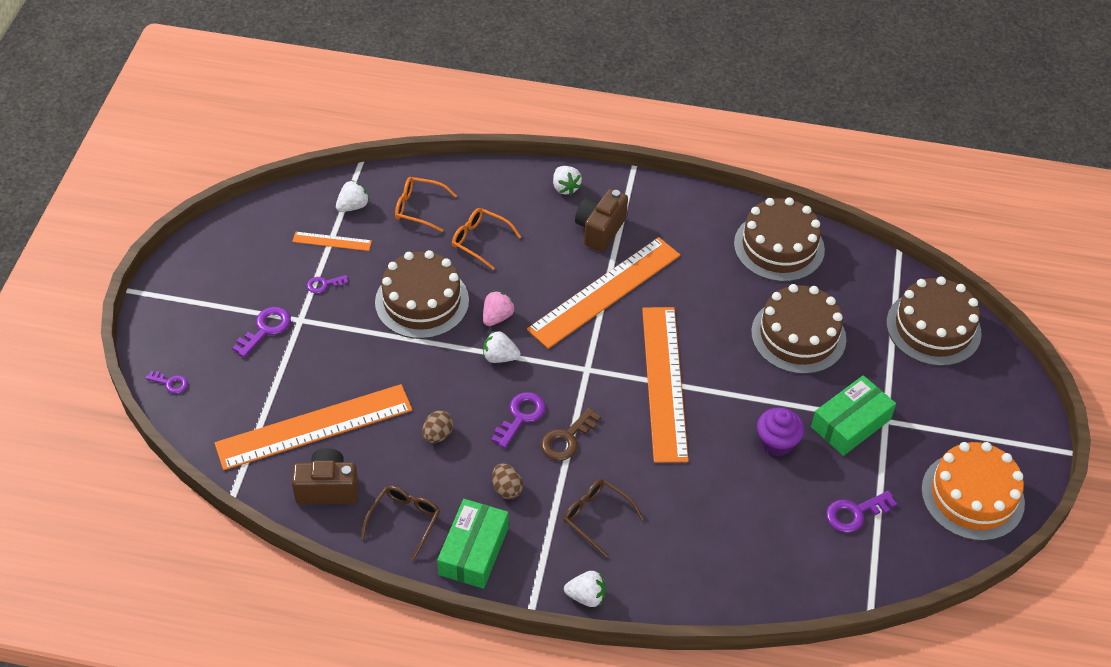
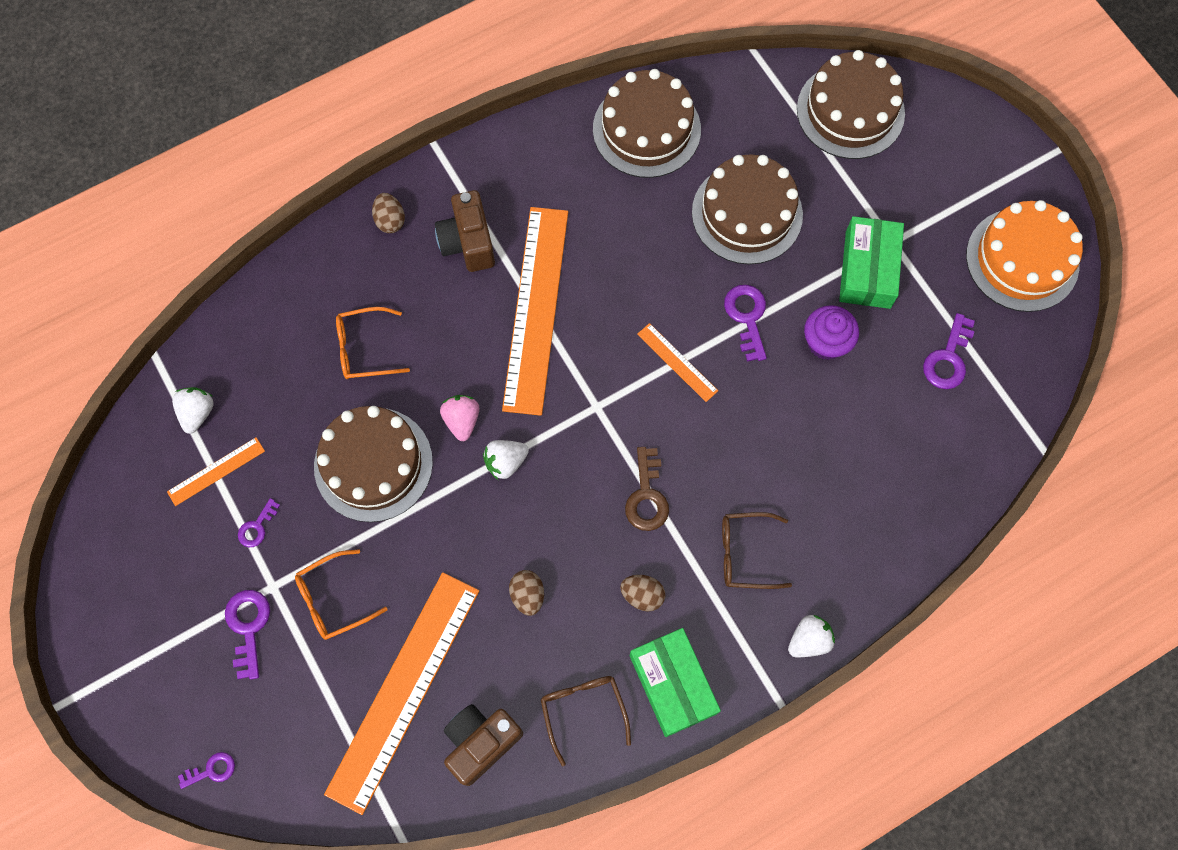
camera: 40 degrees left, 20 degrees up
orange glasses [395,177,457,232] -> orange glasses moved to [295,549,388,640]
purple key [491,392,546,448] -> purple key moved to [724,285,767,362]
white strawberry [553,166,582,195] -> brown egg [372,193,405,233]
orange ruler [642,307,689,463] -> orange ruler [637,323,718,402], size x0.44

